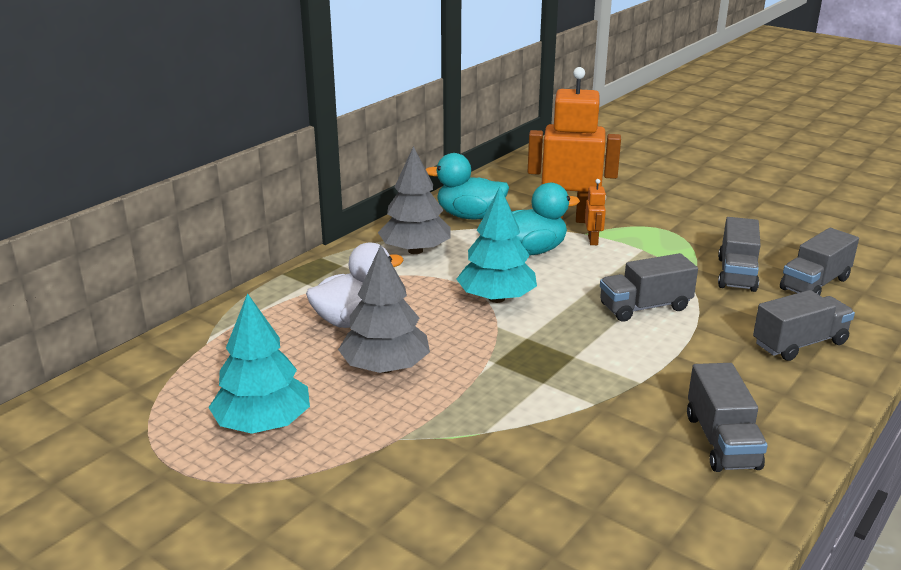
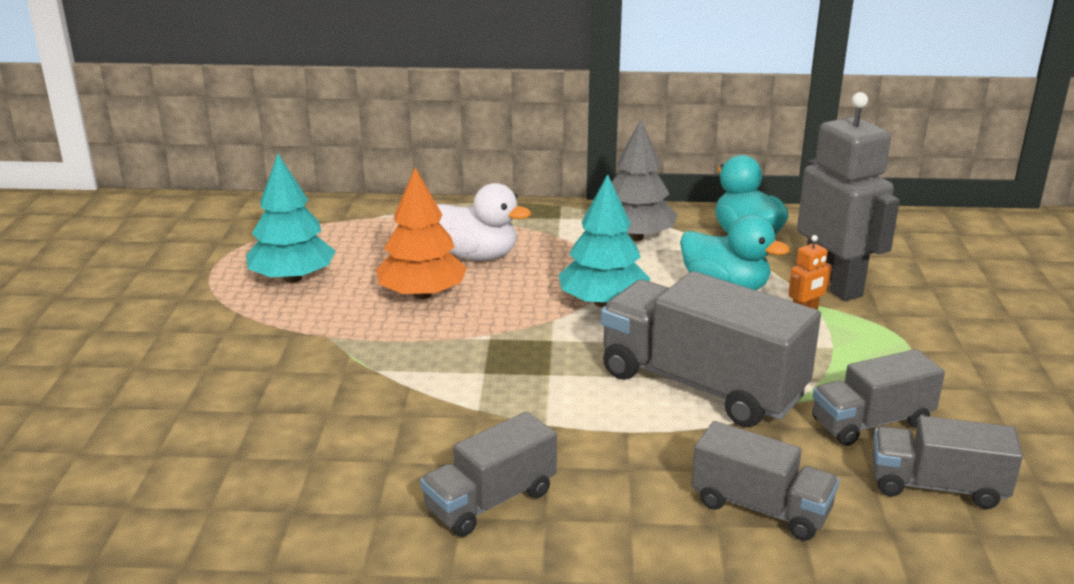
camera: 55 degrees right, 0 degrees up
grey tree [338,245,430,373] -> orange tree [376,167,467,299]
orange robot [528,67,621,223] -> grey robot [797,92,900,301]
grey truck [600,253,698,322] -> grey truck [600,271,821,427], size x1.75

